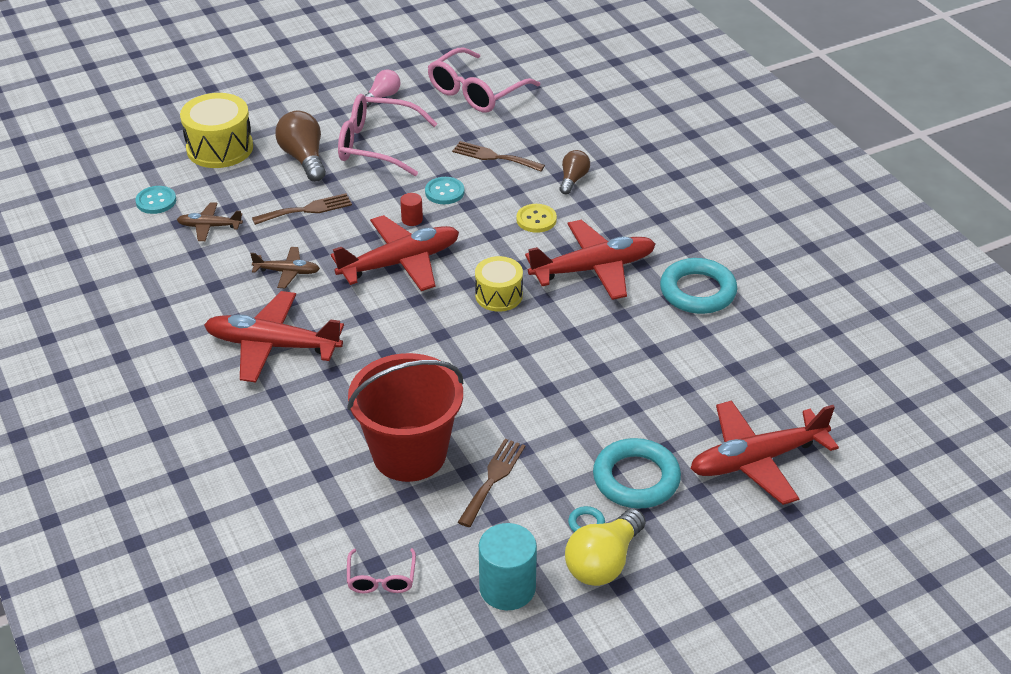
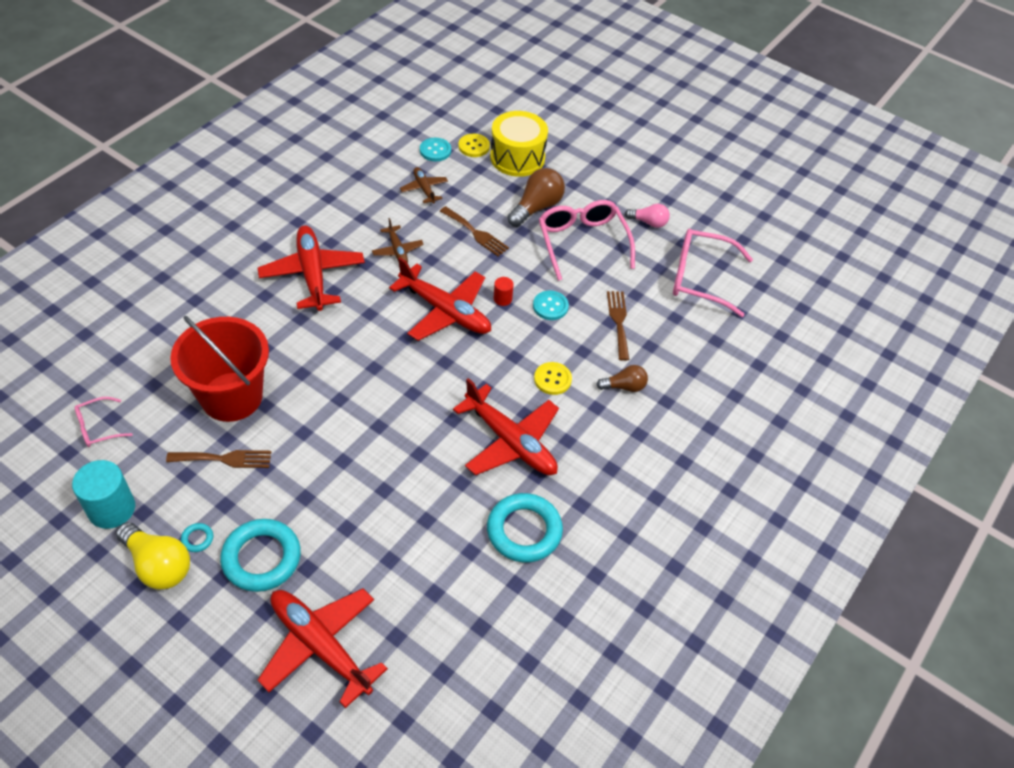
camera: 60 degrees right, 10 degrees up
yellow drum [475,256,523,312] -> none
yellow light bulb [565,509,645,586] -> yellow light bulb turned 150 degrees counterclockwise [116,522,190,590]
none -> yellow button [458,134,490,157]

